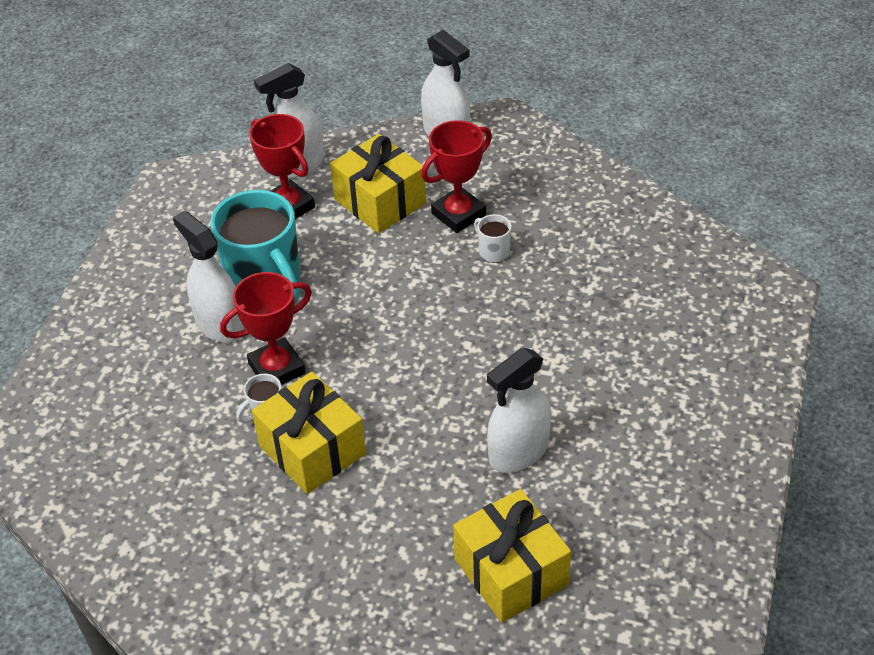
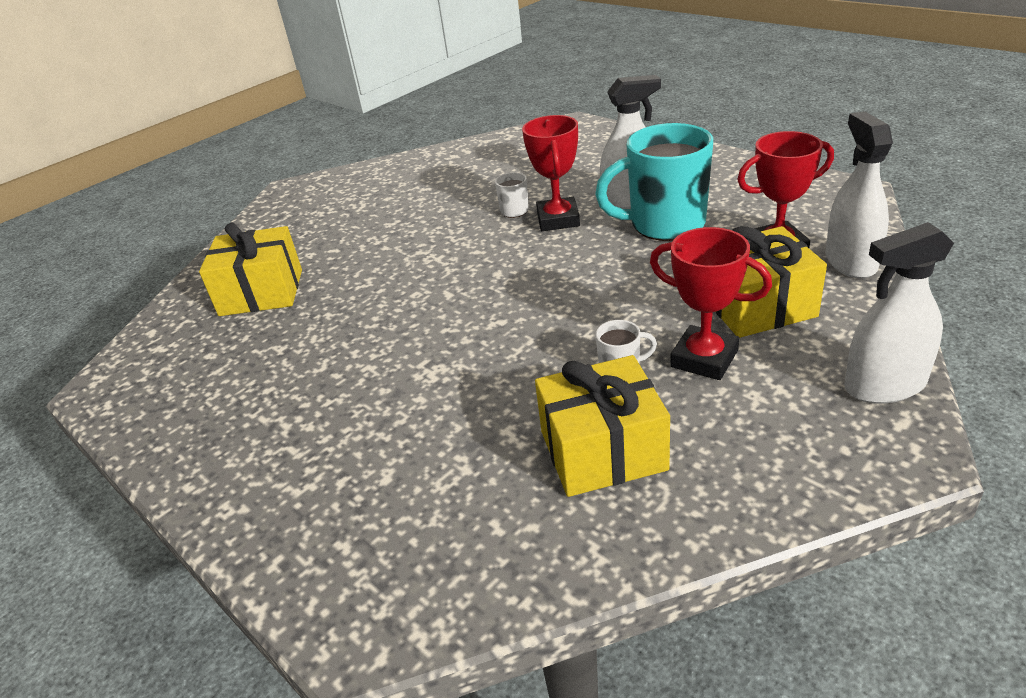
camera: 120 degrees right, 10 degrees down
yellow gift [252,372,366,494] -> yellow gift moved to [535,355,670,497]
red trophy [421,120,492,233] -> red trophy turned 45 degrees counterclockwise [650,227,772,380]
white spray bottle [487,348,551,473] -> none

